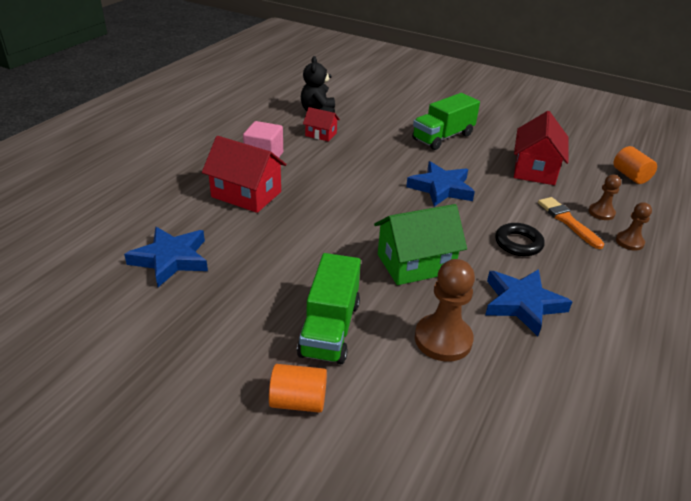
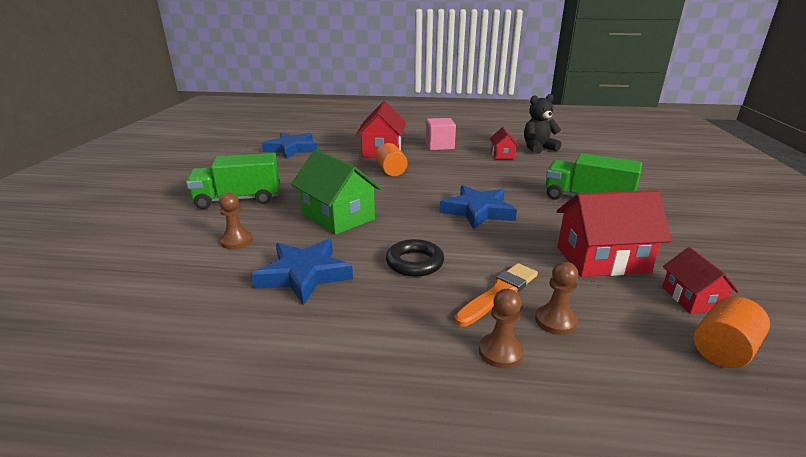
camera: 70 degrees right, 10 degrees down
orange cylinder [269,364,327,413] -> orange cylinder moved to [376,143,407,176]
brown pawn [415,259,475,362] -> brown pawn [219,193,253,249], size x0.58
none -> red house [662,247,739,314]

